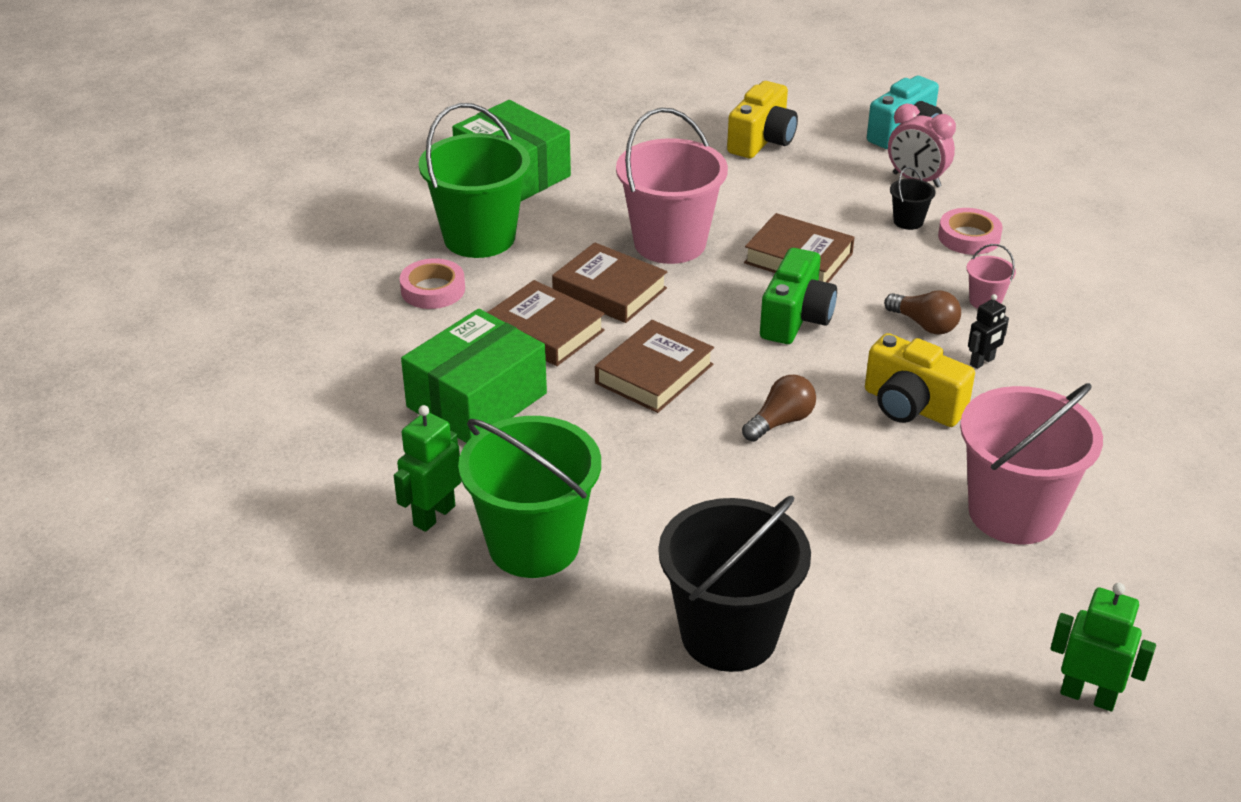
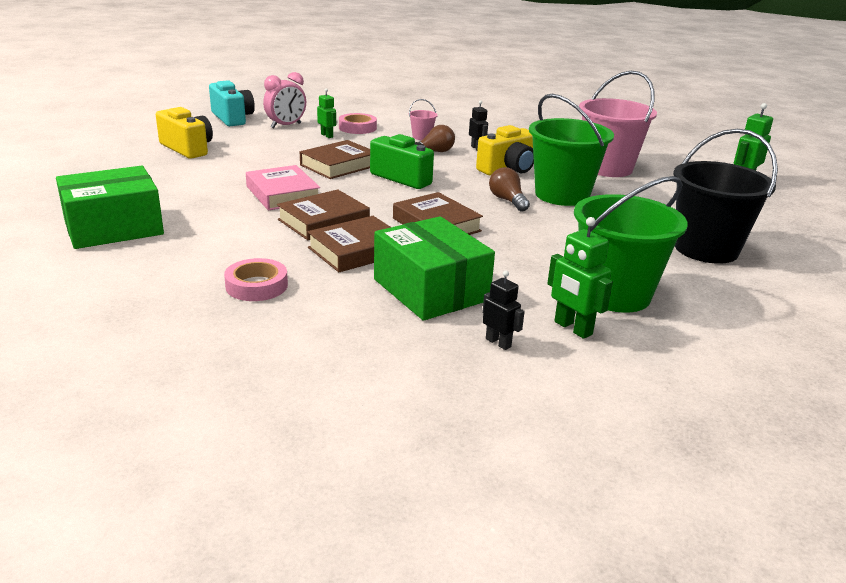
camera: 75 degrees left, 10 degrees down
green bucket [419,103,530,258] -> green bucket moved to [529,94,614,206]
pink bucket [616,108,728,264] -> pink book [246,165,320,211]
black bucket [890,167,936,230] -> green robot [317,88,336,138]
none -> black robot [482,271,525,350]

